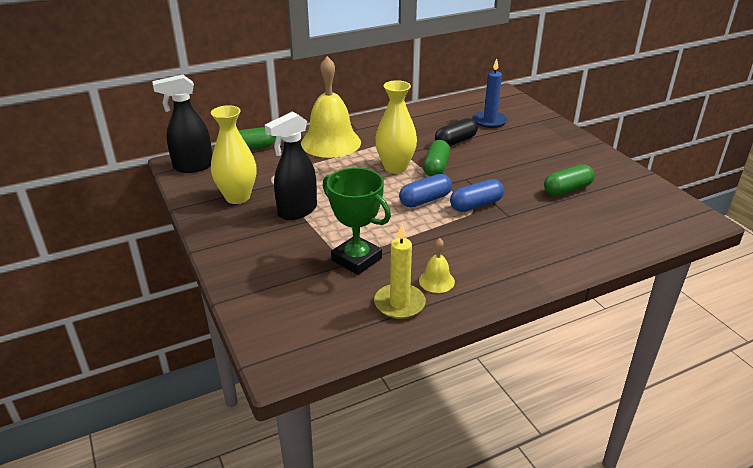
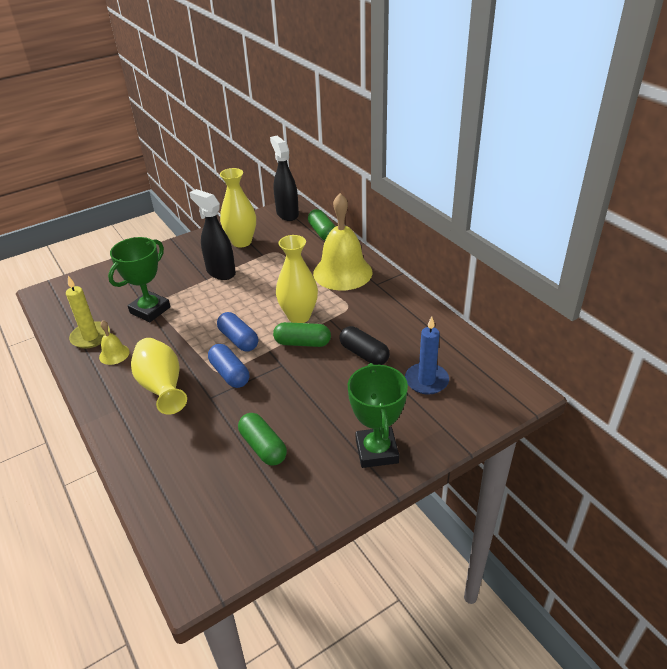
camera: 85 degrees right, 5 degrees up
none -> yellow vase [131,338,187,415]
none -> green trophy [348,363,408,468]

